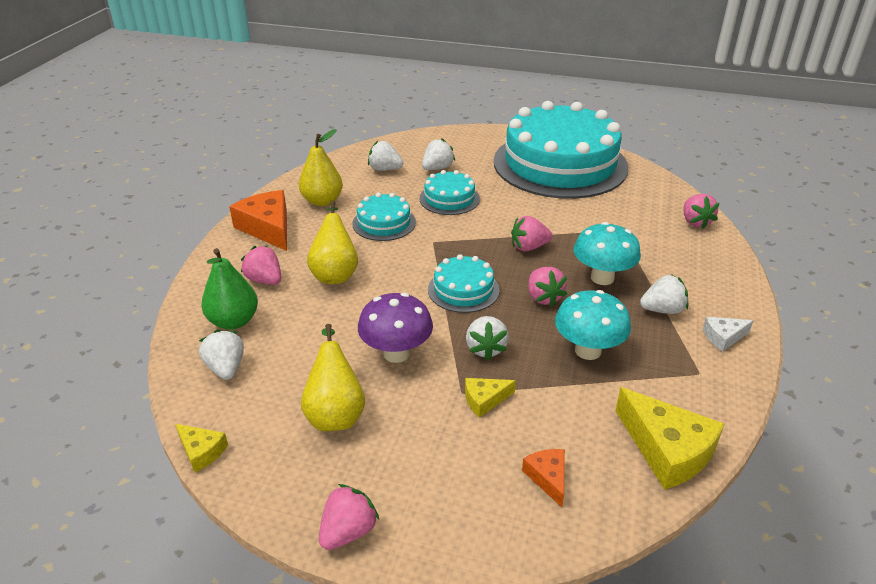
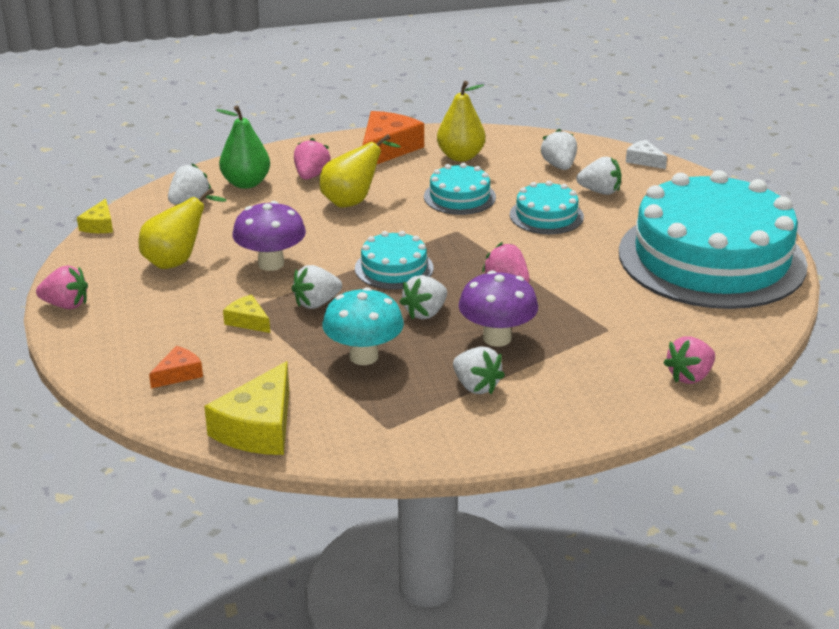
camera: 60 degrees right, 5 degrees down
pink strawberry [528,267,567,307] -> white strawberry [400,275,447,319]
turquoise mushroom [574,222,641,285] -> purple mushroom [459,270,538,347]
white cheese [703,317,753,352] -> white cheese moved to [626,140,667,169]

